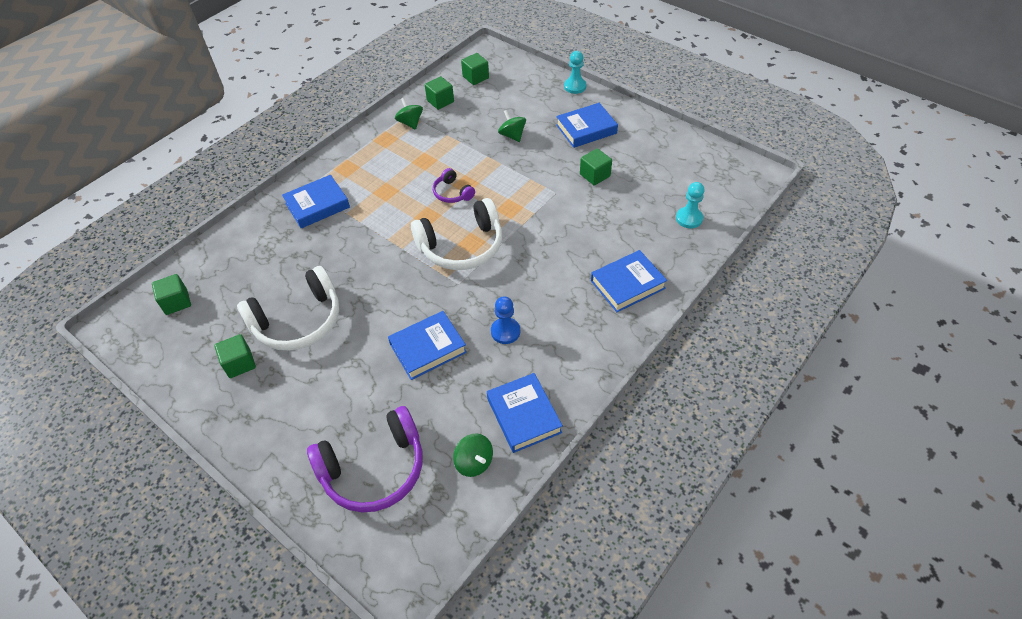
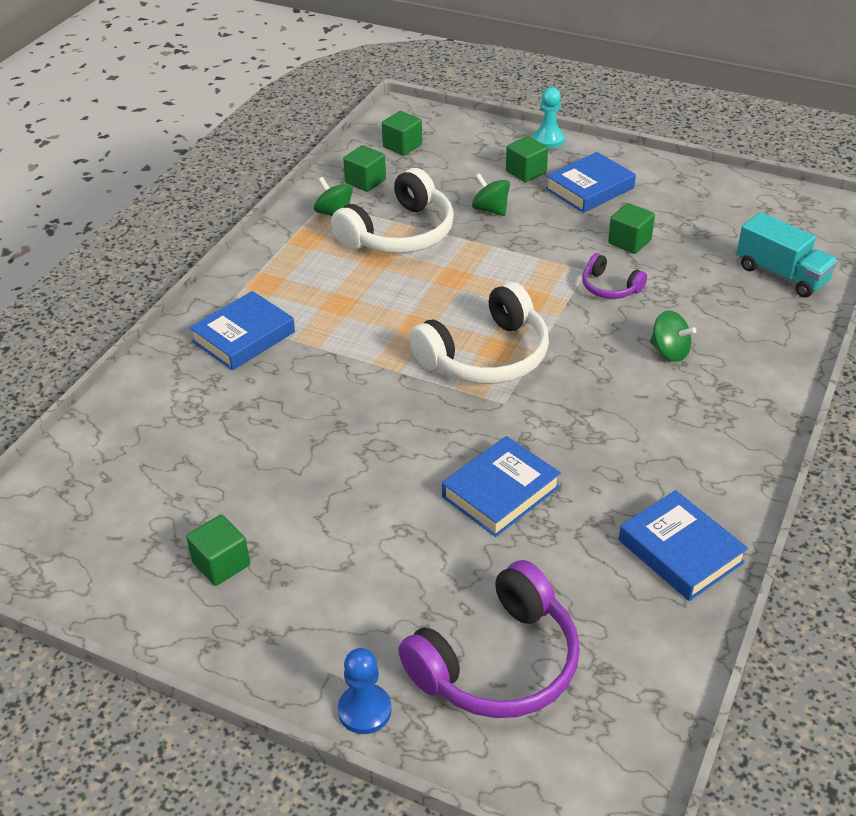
camera: 15 degrees left, 10 degrees down
green cube [152,274,191,315] -> green cube moved to [506,136,548,182]
white headphones [237,266,339,351] -> white headphones moved to [331,168,454,253]
purple headphones [433,168,475,203] -> purple headphones moved to [582,253,647,299]
green spinning top [453,433,493,477] -> green spinning top moved to [650,310,696,362]
blue pawn [491,296,520,344] -> blue pawn moved to [338,648,392,734]
blue book [591,250,667,312] -> none
turquoise pawn [676,182,705,228] -> turquoise truck [737,212,838,298]

